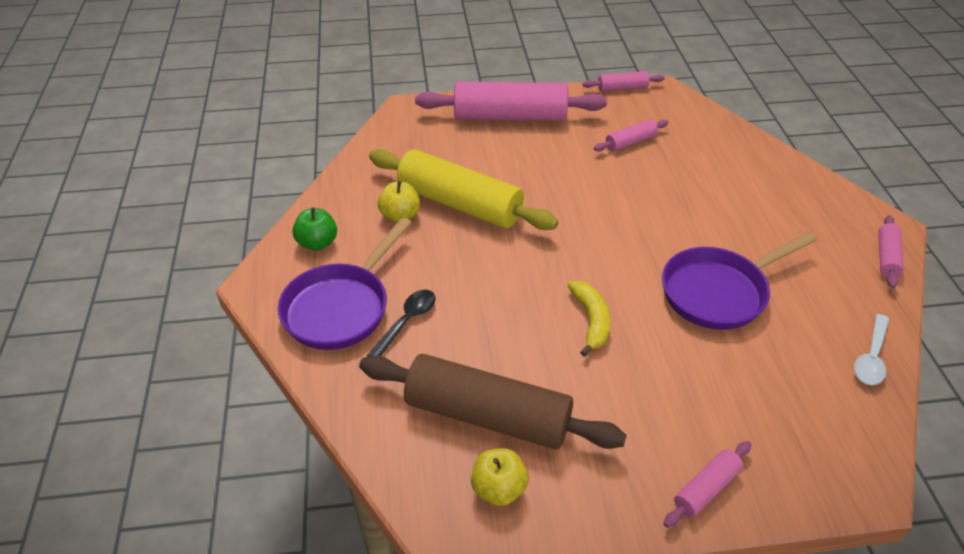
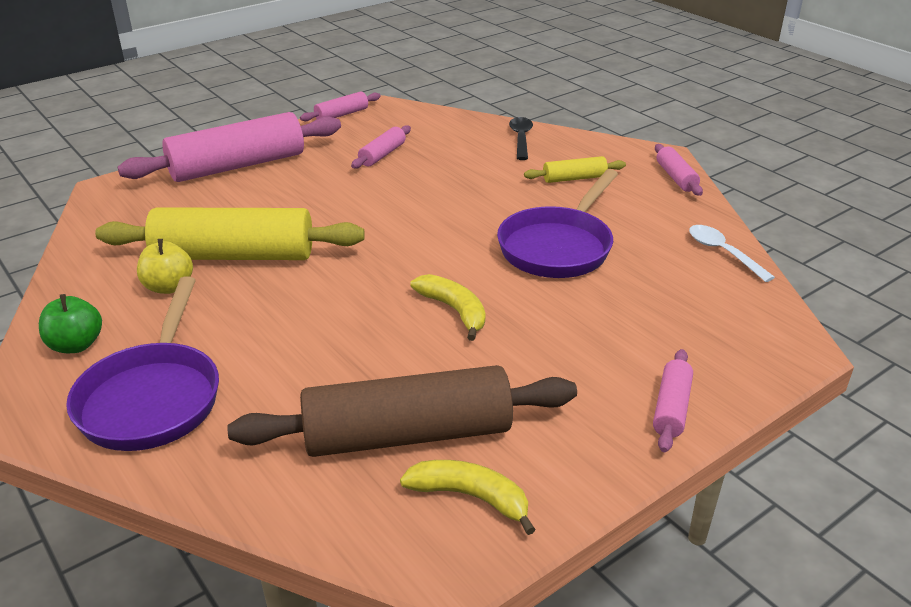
camera: 30 degrees left, 10 degrees down
black spoon [367,290,436,357] -> black spoon moved to [509,117,533,160]
yellow apple [471,448,529,506] -> yellow banana [400,460,536,535]
white spoon [854,314,889,385] -> white spoon turned 150 degrees clockwise [689,225,775,282]
none -> yellow rolling pin [524,156,626,183]

